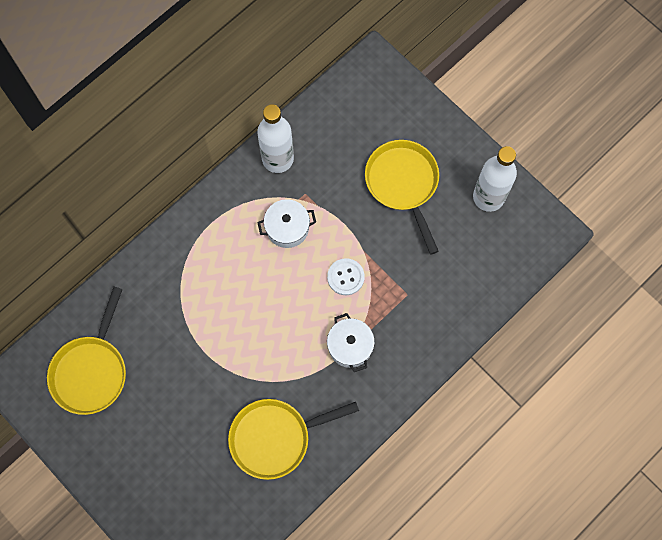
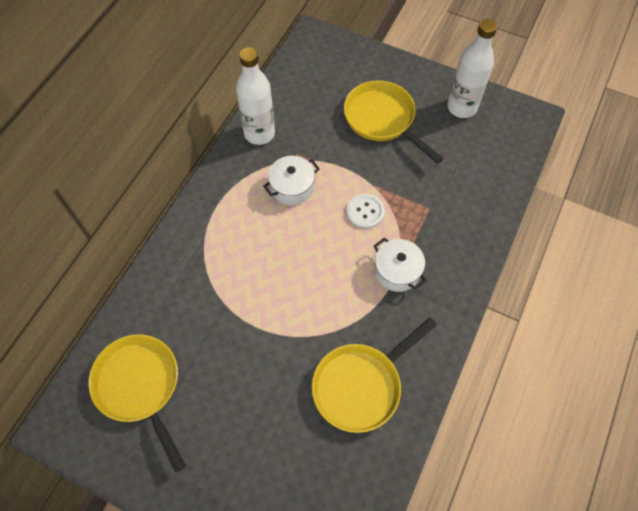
camera: 20 degrees left, 10 degrees down
yellow pan [47,287,126,415] -> yellow pan turned 150 degrees clockwise [88,334,186,472]

